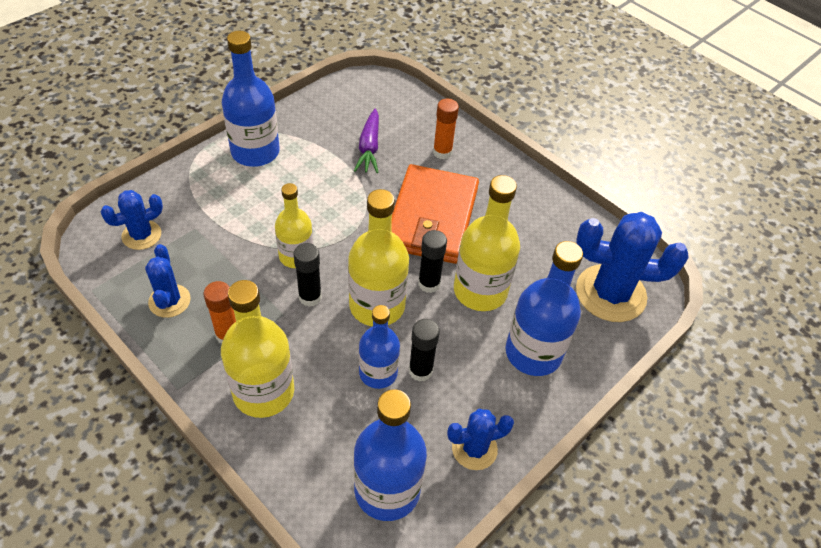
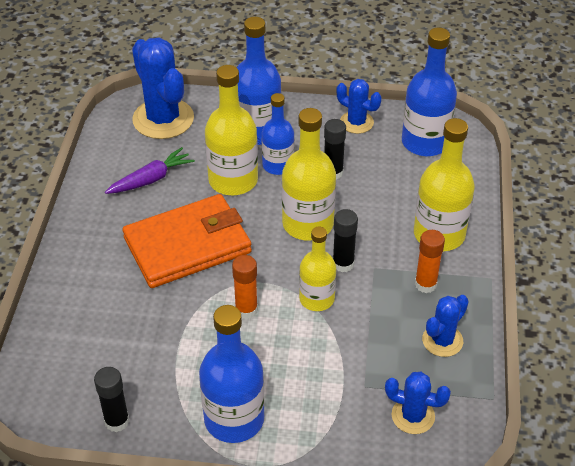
camera: 125 degrees left, 5 degrees down
purple carrot [354,109,379,173] -> purple carrot moved to [105,147,195,194]
blue bottle [359,305,400,389] -> blue bottle moved to [262,93,295,175]
black glue stick [418,230,447,293] -> black glue stick moved to [94,367,129,432]
orange glue stick [433,99,459,159] -> orange glue stick moved to [232,255,258,319]

